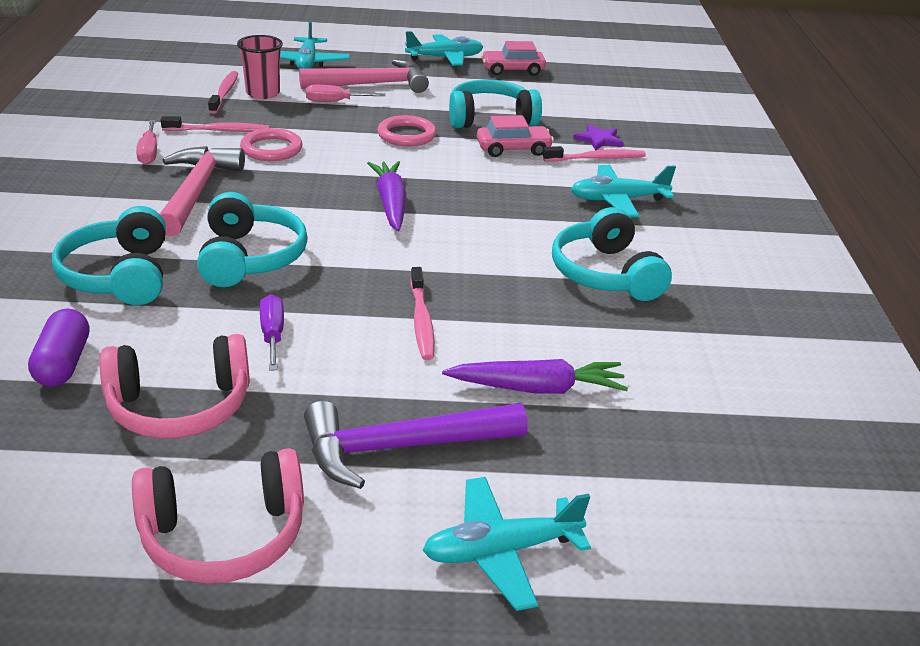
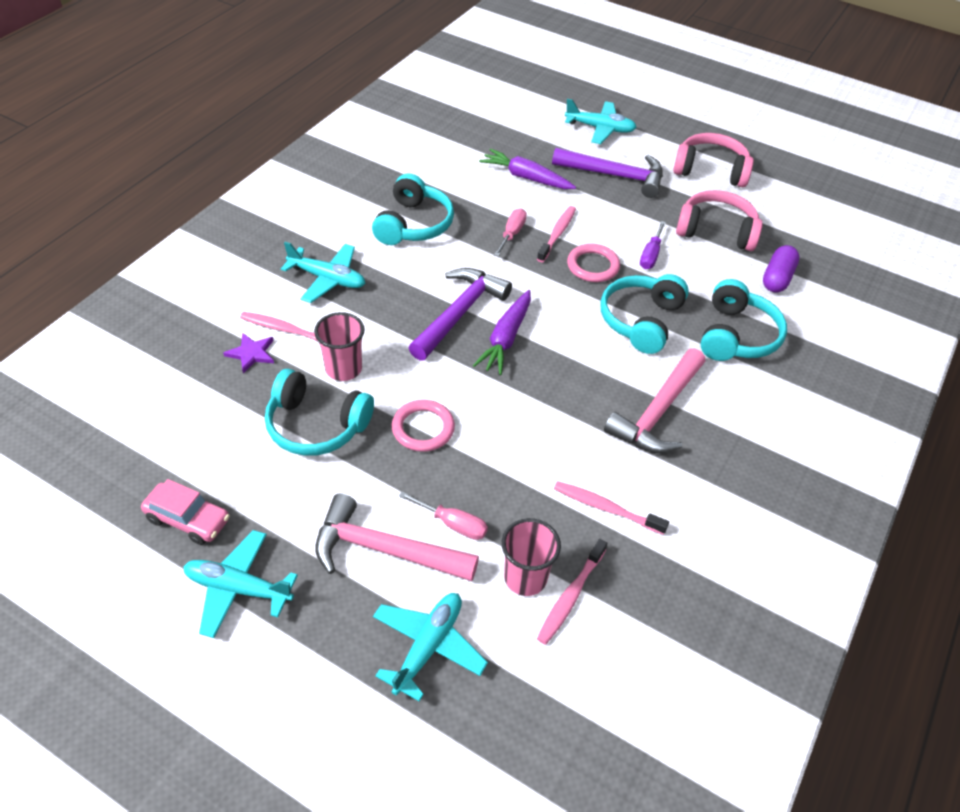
camera: 150 degrees left, 15 degrees up
pink screwdriver [136,120,157,164] -> pink screwdriver moved to [494,209,527,257]
pink ring [240,128,303,161] -> pink ring moved to [567,244,620,282]
pink car [477,115,554,157] -> pink cup [314,312,365,381]
none -> purple hammer [409,268,512,361]

